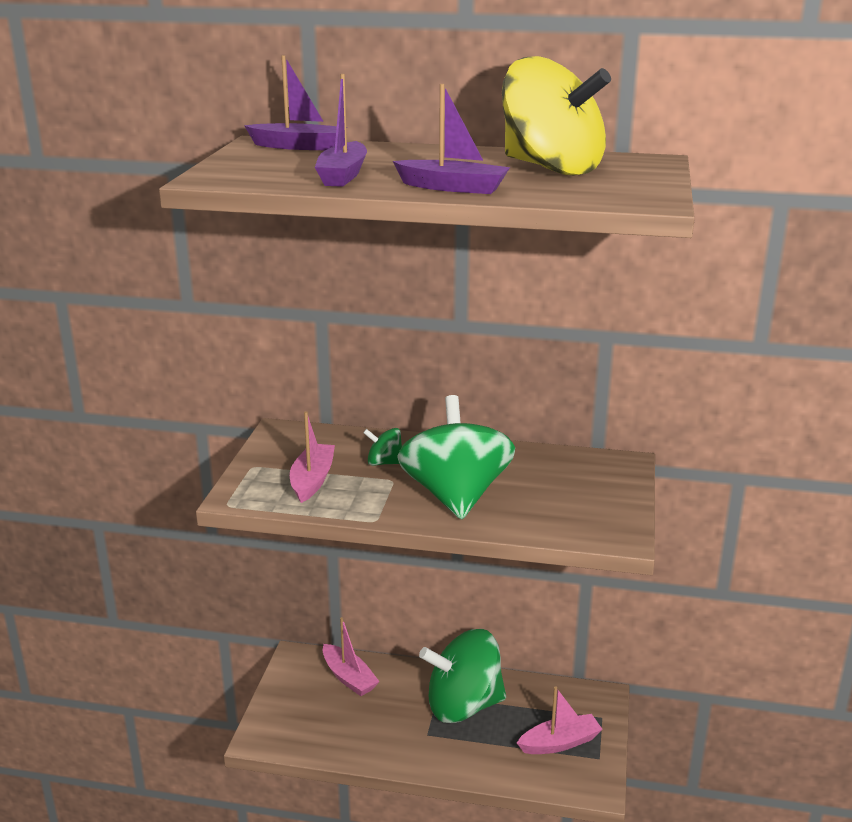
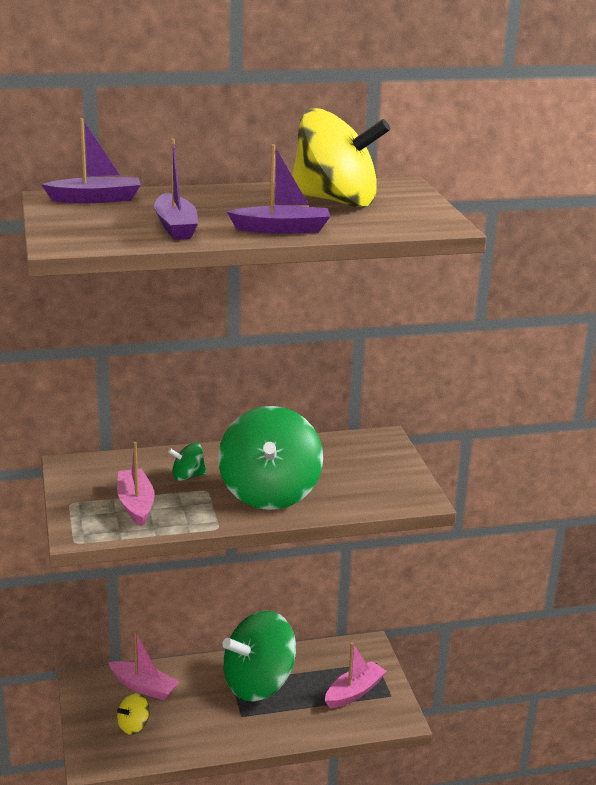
camera: 25 degrees left, 0 degrees up
green spinning top [397,395,515,520] -> green spinning top turned 150 degrees counterclockwise [218,406,323,510]
none -> yellow spinning top [117,693,150,734]

